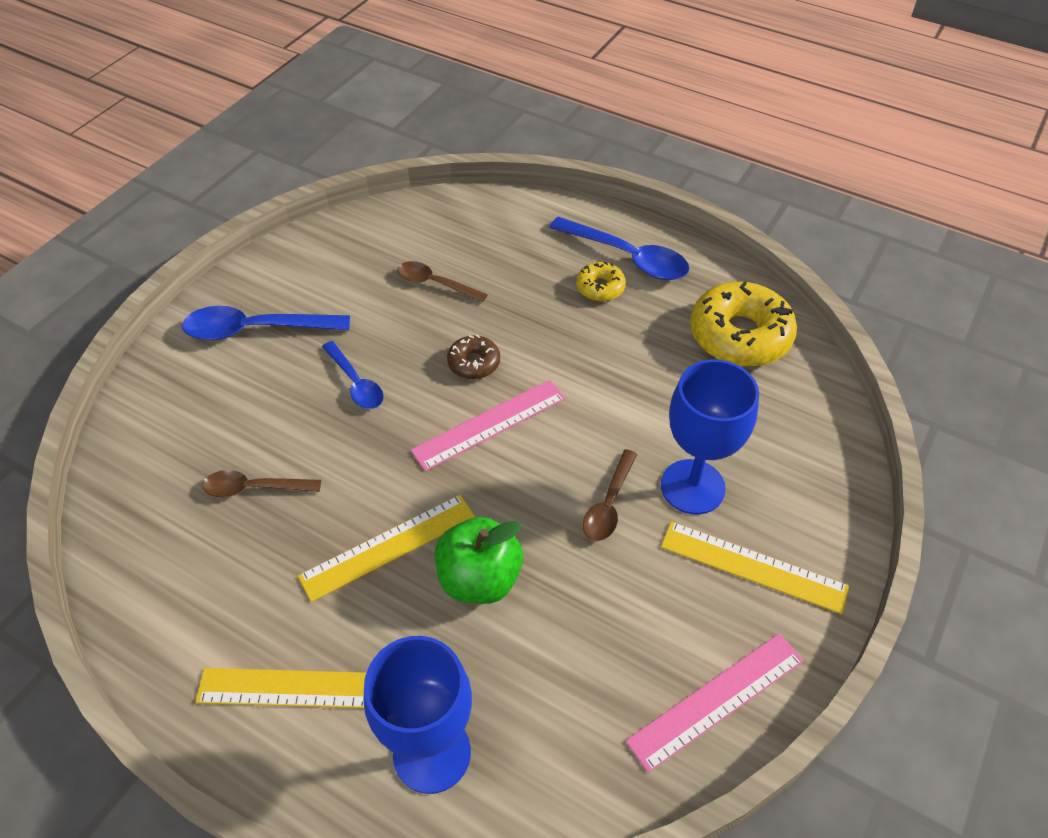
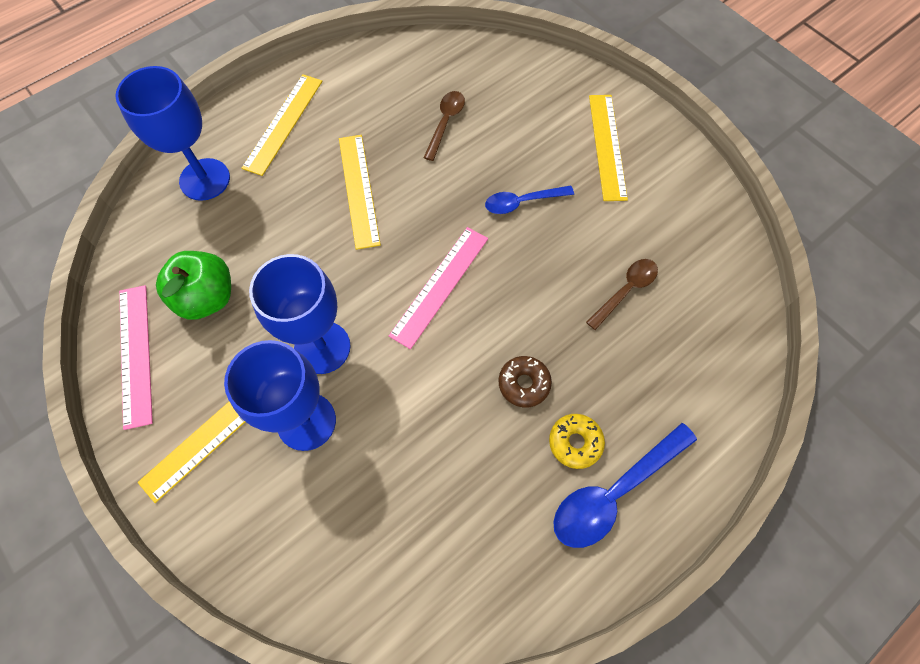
camera: 110 degrees right, 15 degrees up
blue spoon [182,306,350,340] -> yellow ruler [589,95,628,201]
pink ruler [411,380,566,471] -> pink ruler turned 45 degrees clockwise [389,227,488,349]
green apple [435,517,523,604] -> green apple moved to [156,251,231,320]
brown donut [447,335,500,379] -> brown donut moved to [499,356,552,407]
brown spoon [583,449,637,541] -> blue goblet [249,254,350,374]
yellow donut [690,281,797,367] -> none

